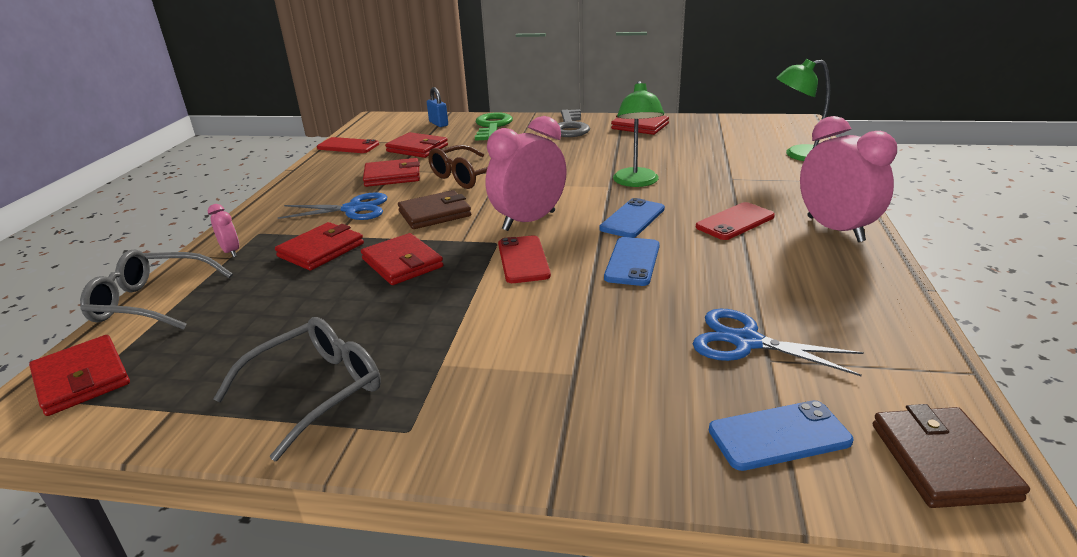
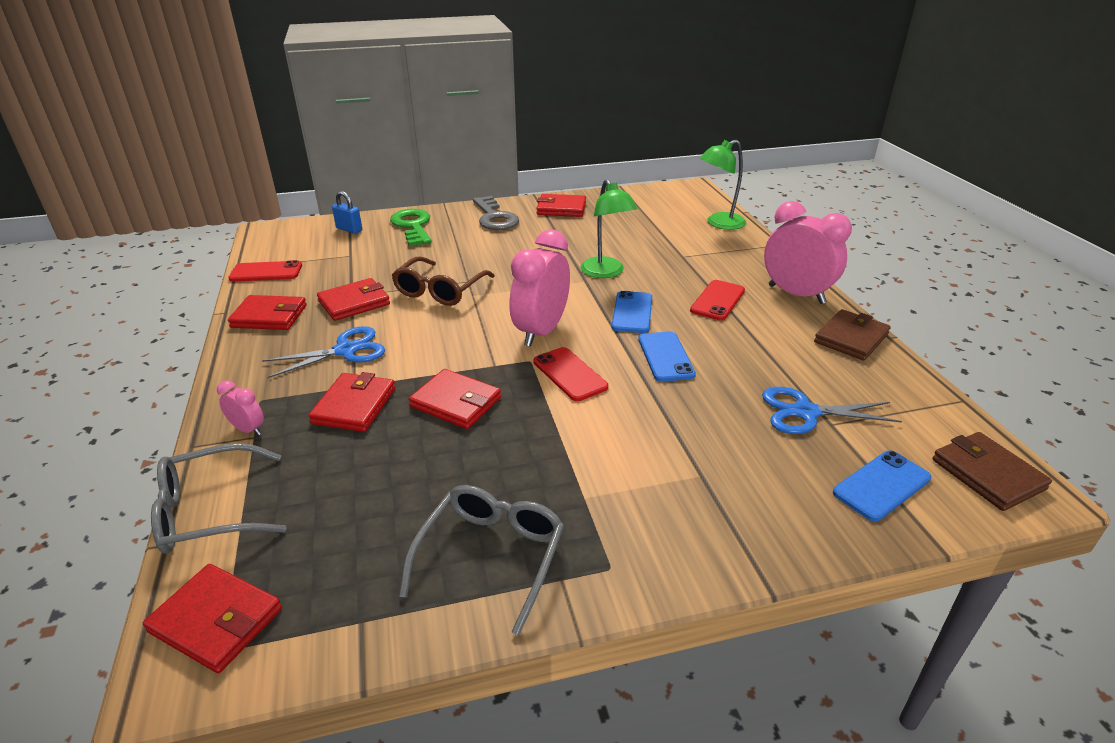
camera: 25 degrees left, 5 degrees up
red wallet [385,132,448,158] -> red wallet moved to [228,295,307,330]
brown wallet [398,190,471,229] -> brown wallet moved to [814,309,891,360]

